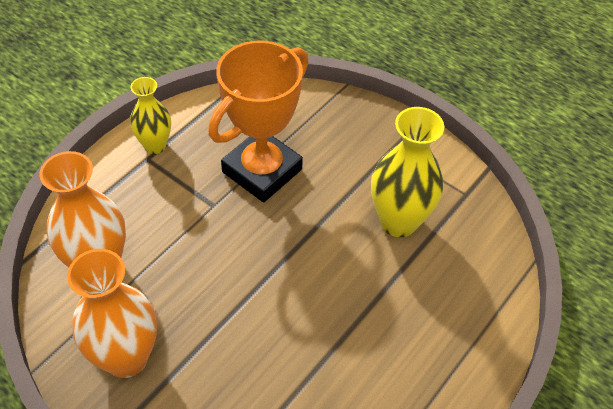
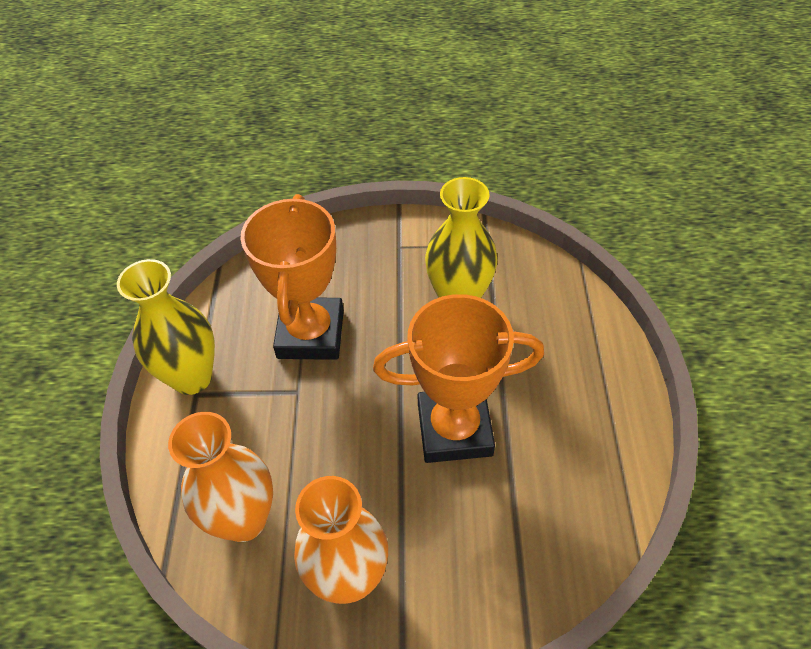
camera: 35 degrees left, 0 degrees up
yellow vase [130,77,171,154] -> yellow vase [117,259,215,395], size x1.63
none -> orange trophy [373,294,544,463]

